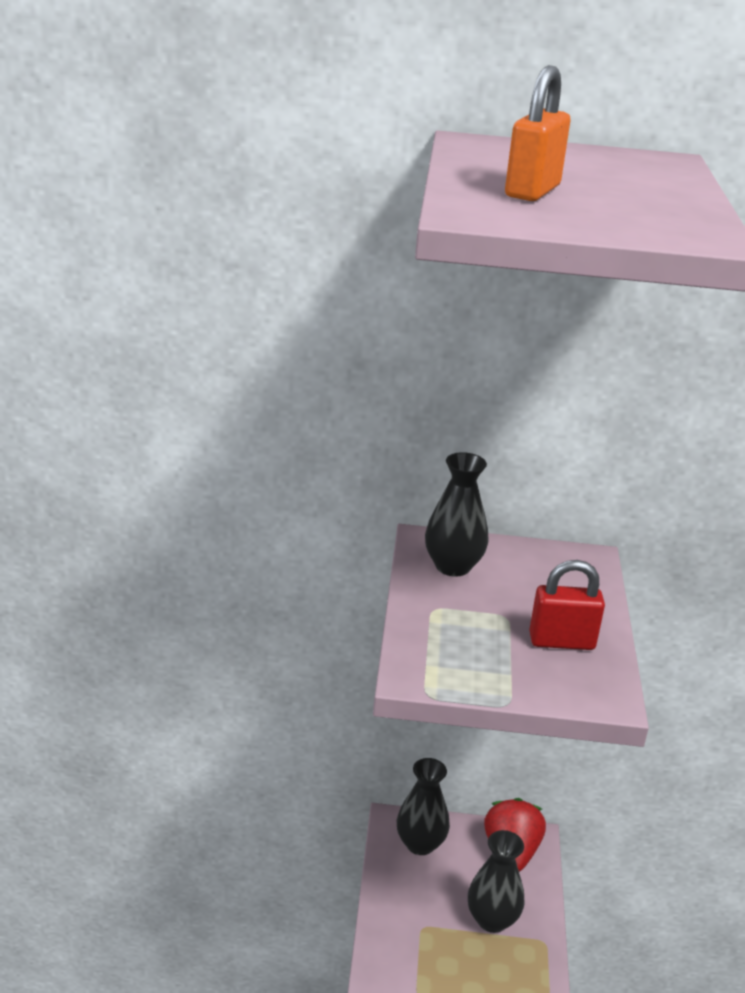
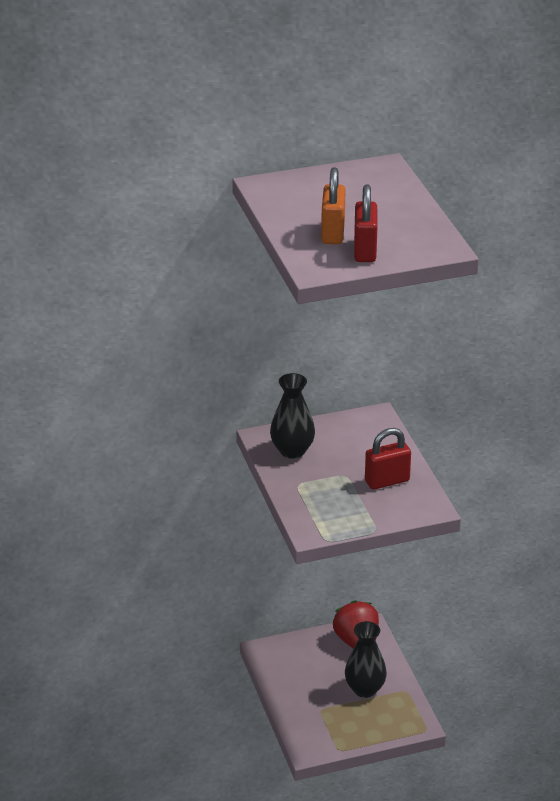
camera: 20 degrees left, 5 degrees up
black vase [397,758,450,855] -> none
none -> red padlock [354,185,377,262]

